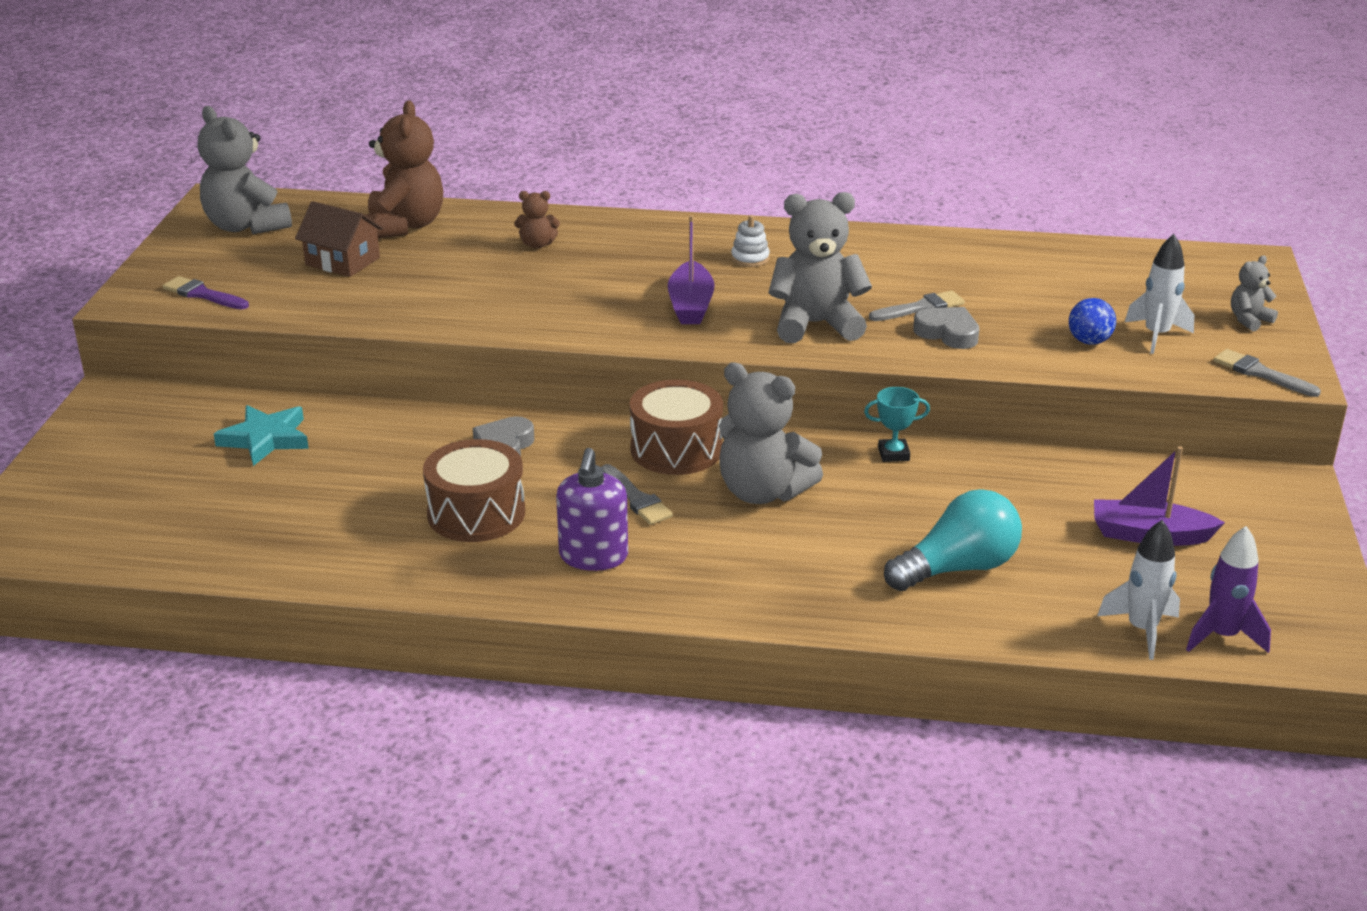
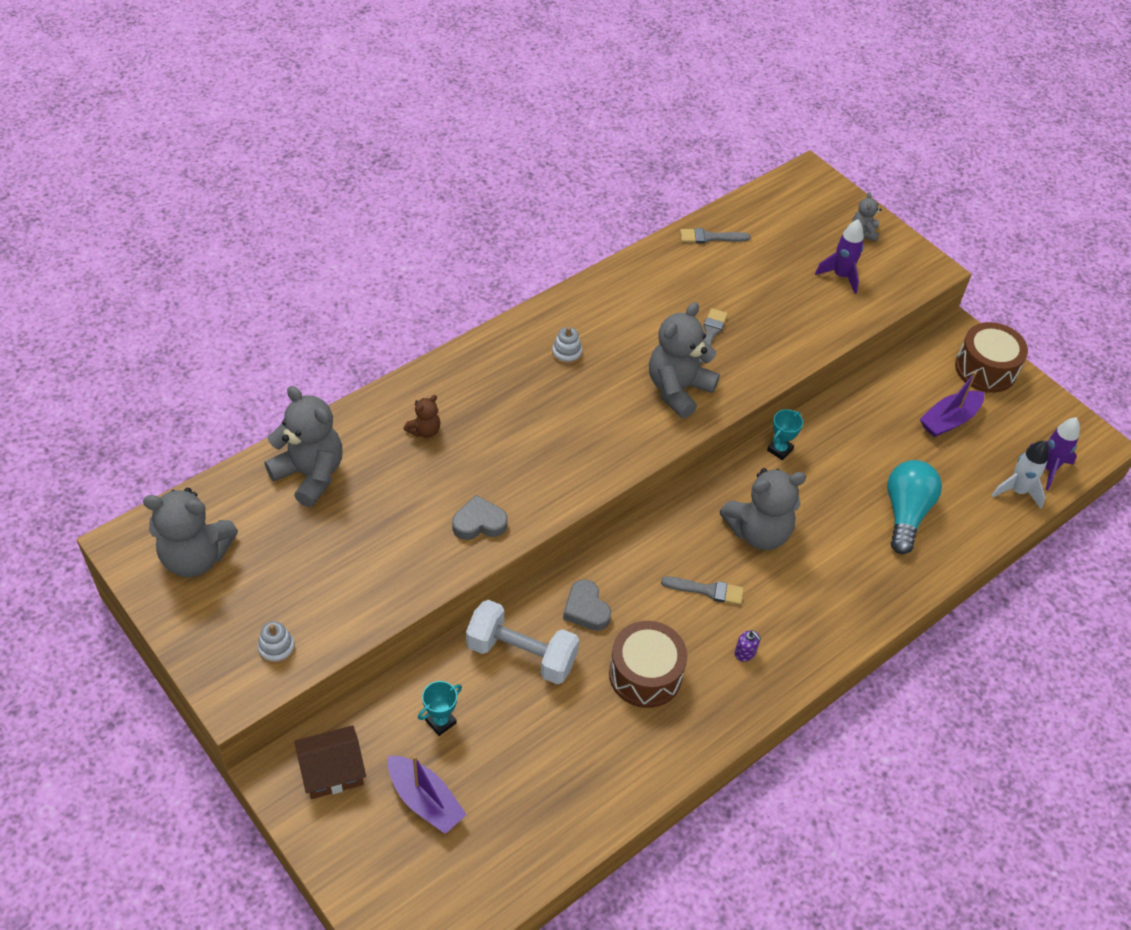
camera: 50 degrees left, 20 degrees up
purple brush [162,276,249,310] -> white stacking toy [258,621,295,664]
turquoise star [214,405,309,466] -> turquoise trophy [418,681,462,736]
brown house [295,201,383,277] -> brown house moved to [294,725,366,799]
brown teddy bear [365,101,443,238] -> grey teddy bear [264,386,342,507]
purple soap dispenser [556,448,628,571] -> purple soap dispenser [735,630,761,662], size x0.48
brown drum [630,379,723,475] -> brown drum moved to [955,322,1028,393]
purple boat [668,215,715,324] -> purple boat moved to [388,755,467,834]
grey heart [913,307,979,349] -> grey heart moved to [452,495,508,540]
blue ball [1069,298,1116,345] -> none
white rocket [1125,234,1194,354] -> purple rocket [815,219,864,294]
grey brush [1214,349,1321,397] -> grey brush moved to [680,228,750,244]
none -> white dumbbell [466,600,579,684]

